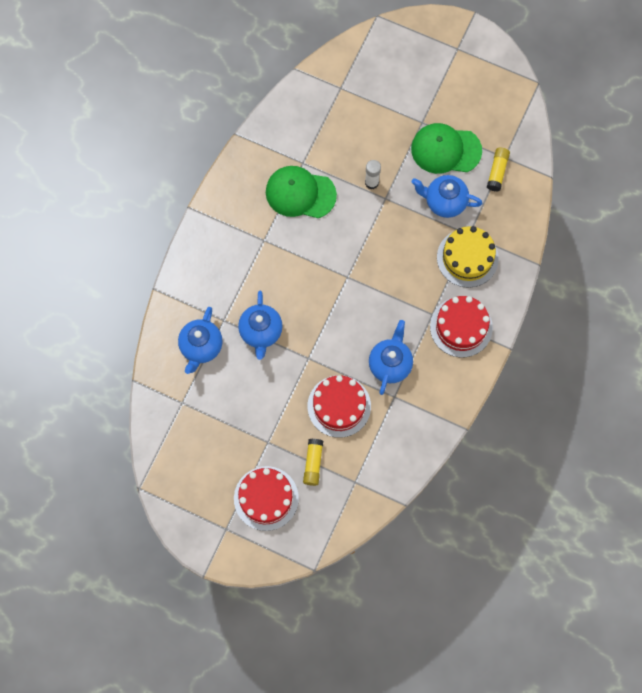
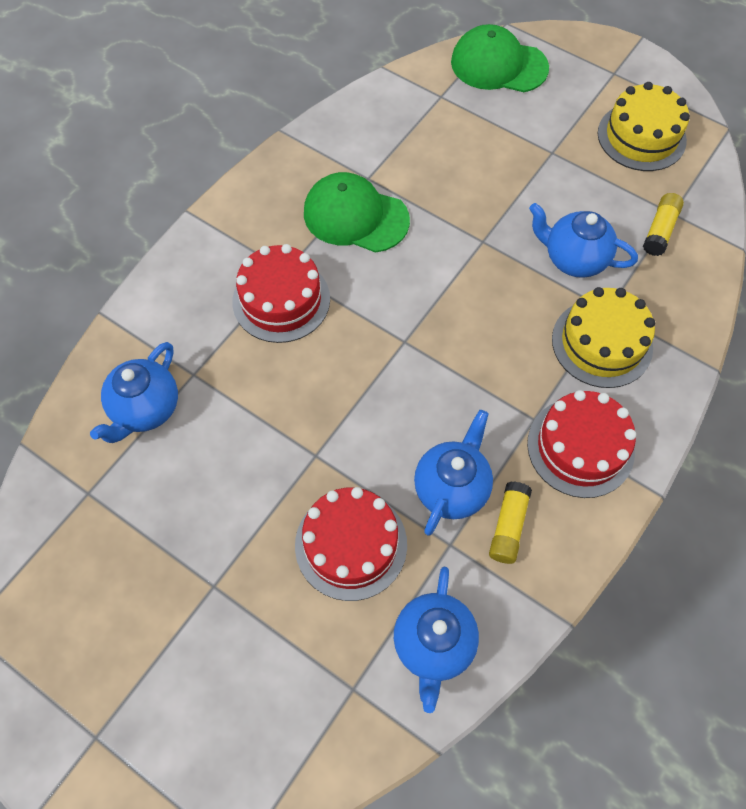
camera: 10 degrees right, 10 degrees down
red cake [234,466,299,531] -> red cake moved to [232,244,330,343]
blue teapot [238,291,283,360] -> blue teapot moved to [394,567,479,713]
yellow glue stick [303,439,323,486] -> yellow glue stick moved to [489,481,532,564]
white glue stick [365,160,381,189] -> none
green cap [411,123,482,174] -> green cap moved to [451,24,549,92]
none -> yellow cake [598,82,690,171]

